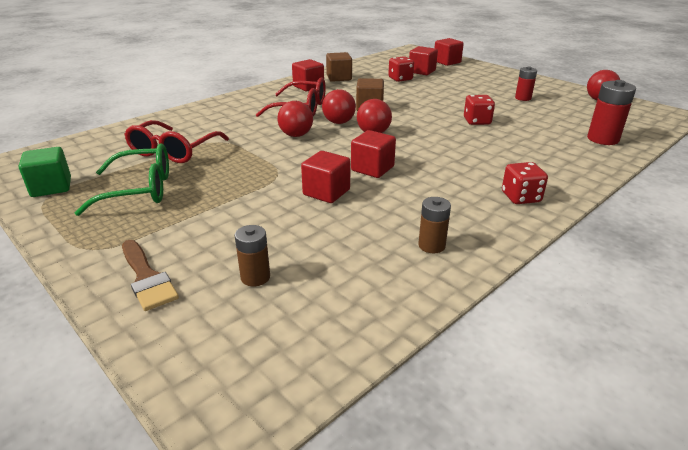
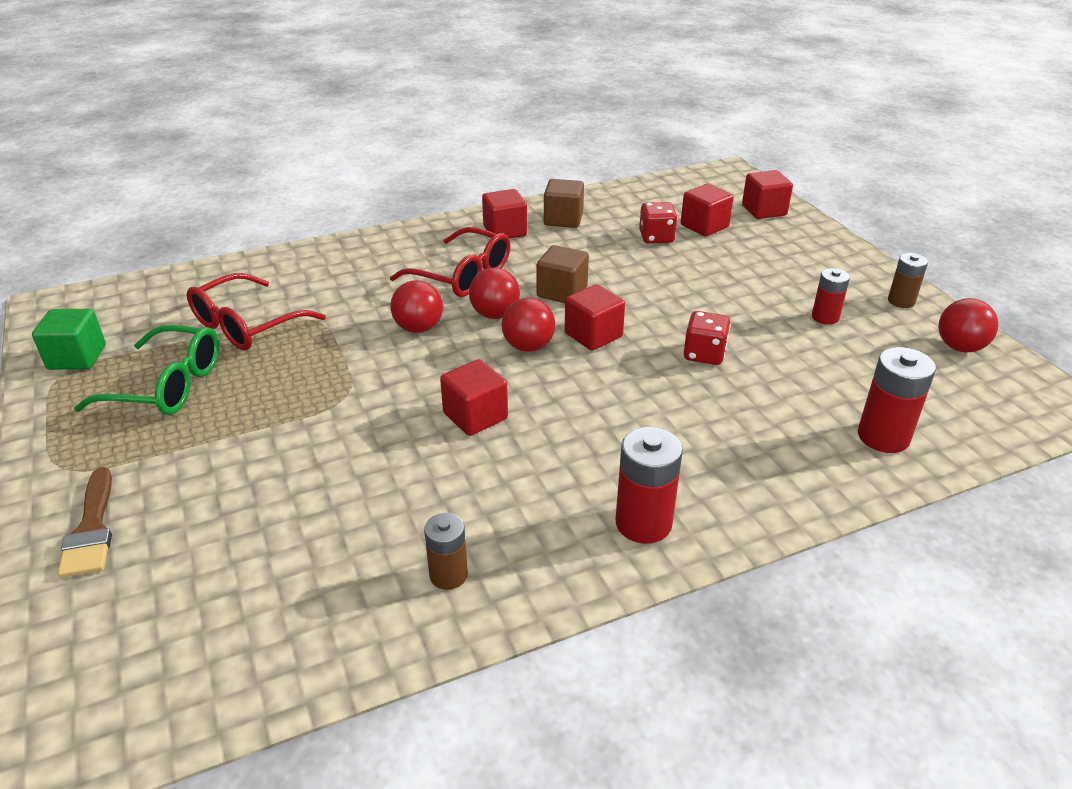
camera: 20 degrees right, 5 degrees up
brown battery [235,225,270,286] -> brown battery moved to [888,253,928,308]
red cube [301,151,350,203] -> red cube moved to [565,284,625,350]
red dice [502,162,548,204] -> red battery [615,427,683,544]

